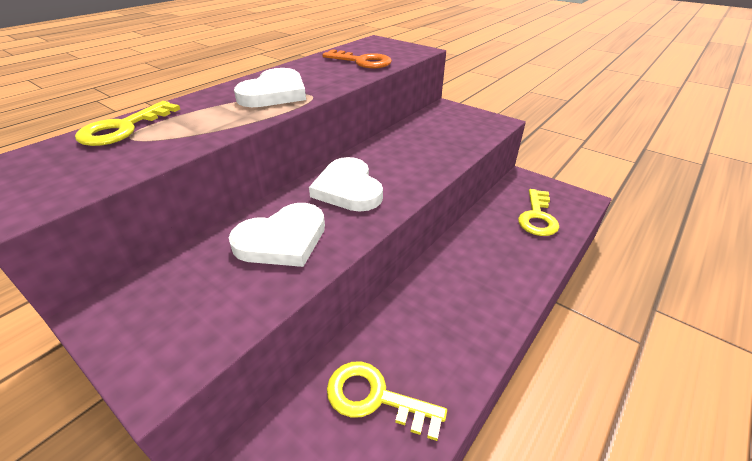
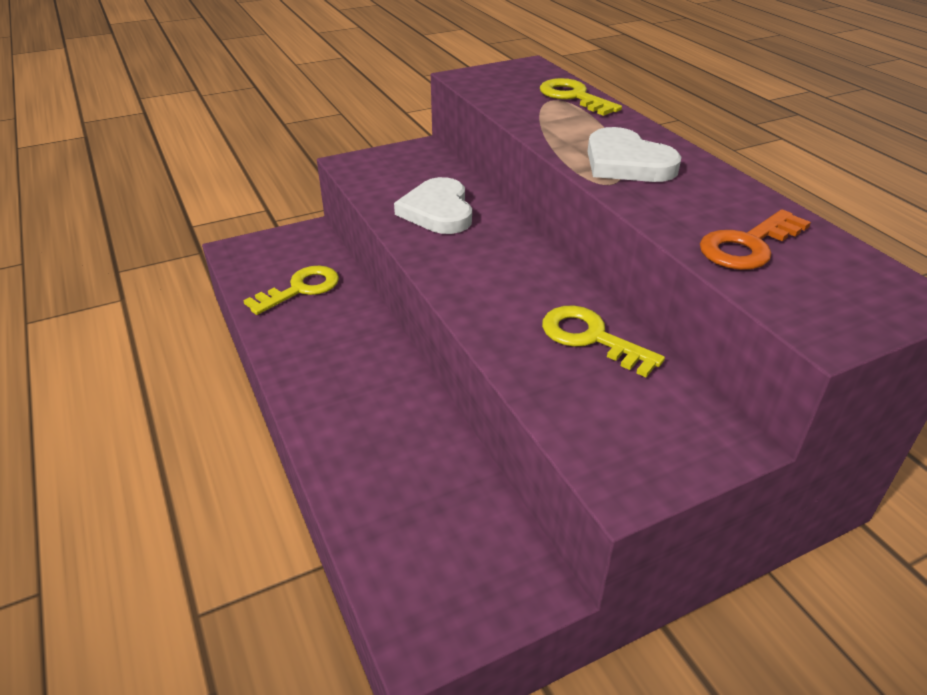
camera: 115 degrees right, 0 degrees up
white heart [309,157,383,212] -> none
yellow key [518,189,559,236] -> yellow key moved to [542,305,665,377]

